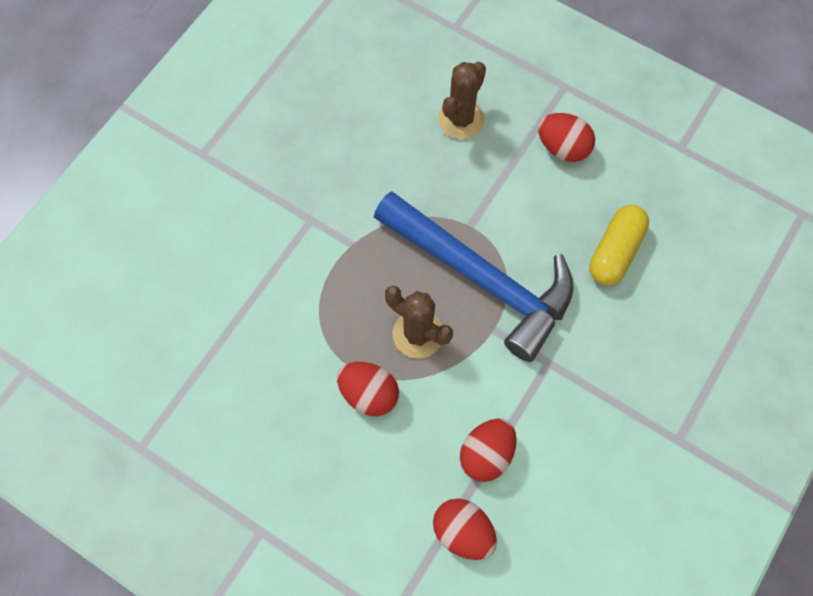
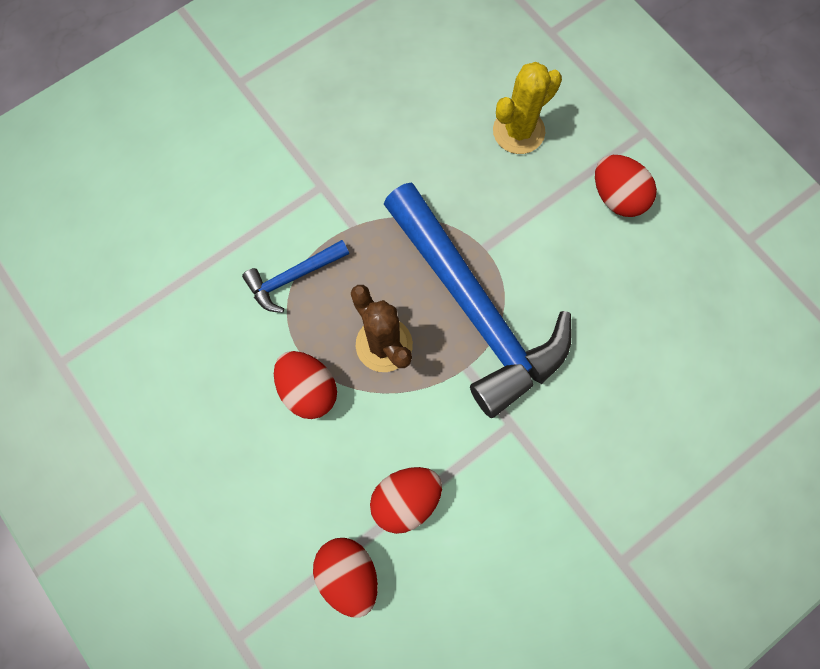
camera: 20 degrees right, 5 degrees up
brown cactus [438,62,486,139] -> yellow cactus [493,62,562,154]
yellow capsule [589,205,649,286] -> none
none -> blue hammer [242,240,349,313]

